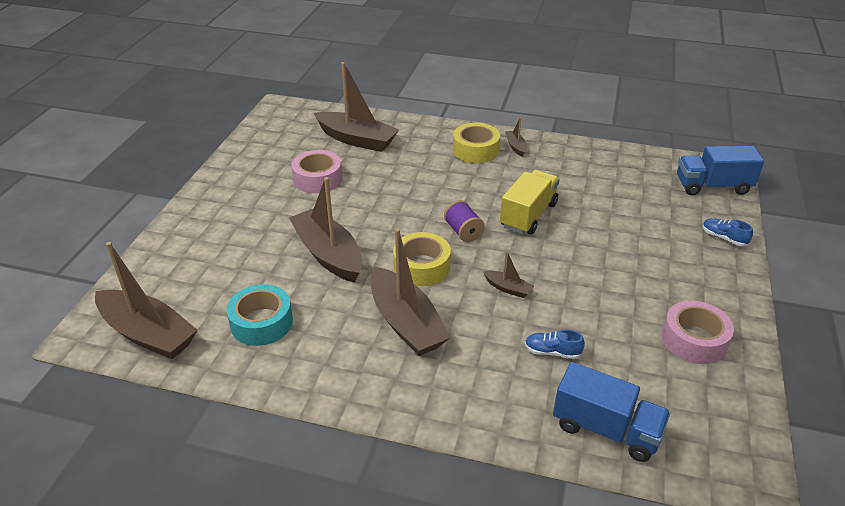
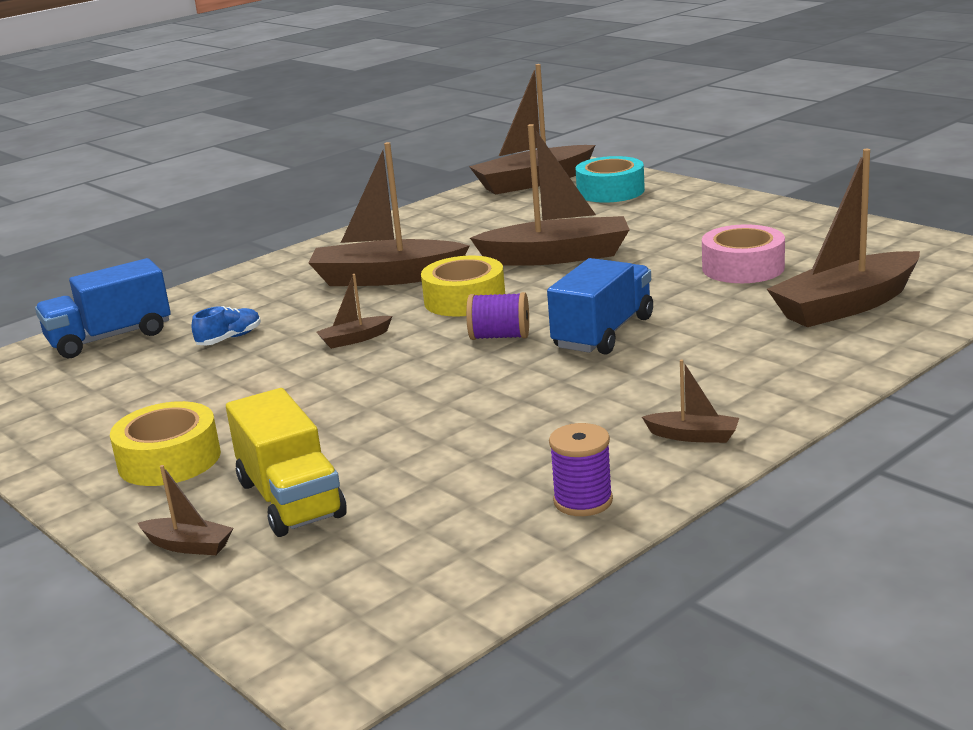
camera: 125 degrees right, 15 degrees down
turquoise tape [226,284,293,346] -> turquoise tape moved to [576,156,645,203]
yellow tape [453,123,500,163] -> yellow tape moved to [110,401,221,486]
yellow truck [500,170,560,234] -> yellow truck moved to [226,388,347,537]
pink tape [662,300,734,364] -> none
blue truck [677,146,764,195] -> blue truck moved to [547,258,653,355]
blue shoe [702,218,753,246] -> brown boat [138,465,233,555]
none -> purple spool [549,423,613,516]

